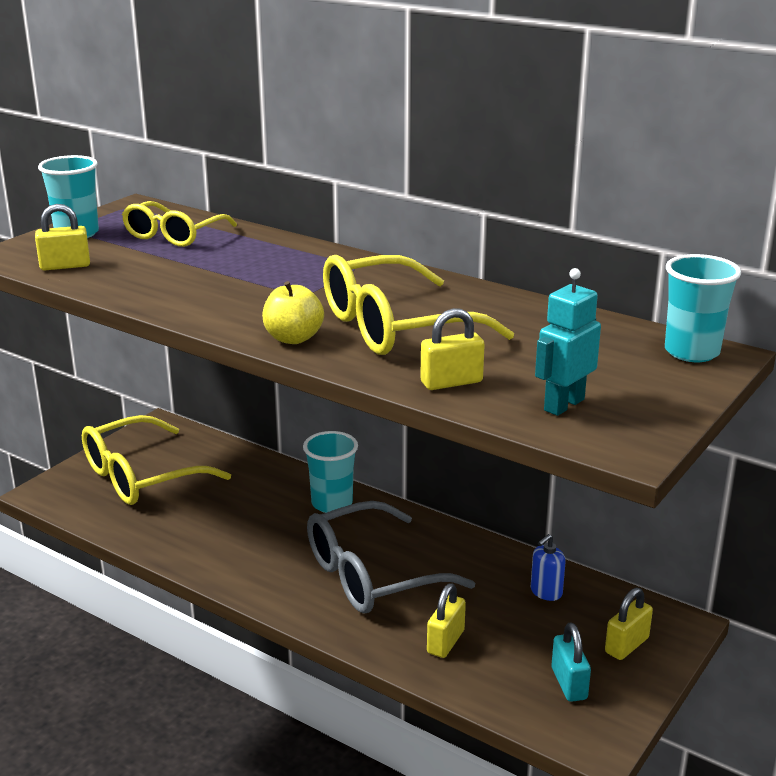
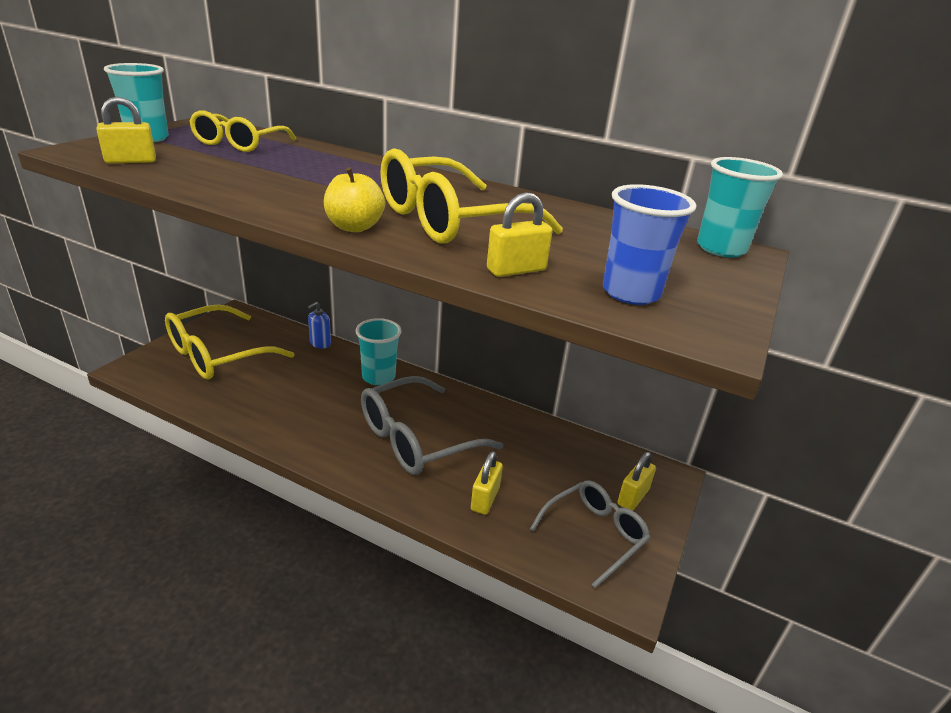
camera: 10 degrees left, 5 degrees up
blue soap dispenser [531,534,566,601] -> blue soap dispenser moved to [308,302,331,349]
turquoise robot [535,268,601,416] -> blue cup [603,184,696,305]
turquoise padlock [552,623,591,702] -> grey glasses [530,480,650,588]

